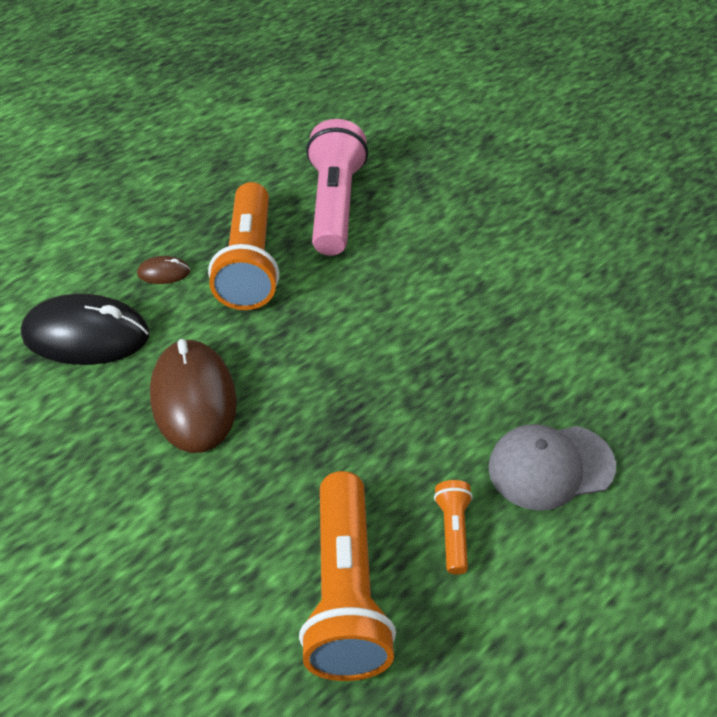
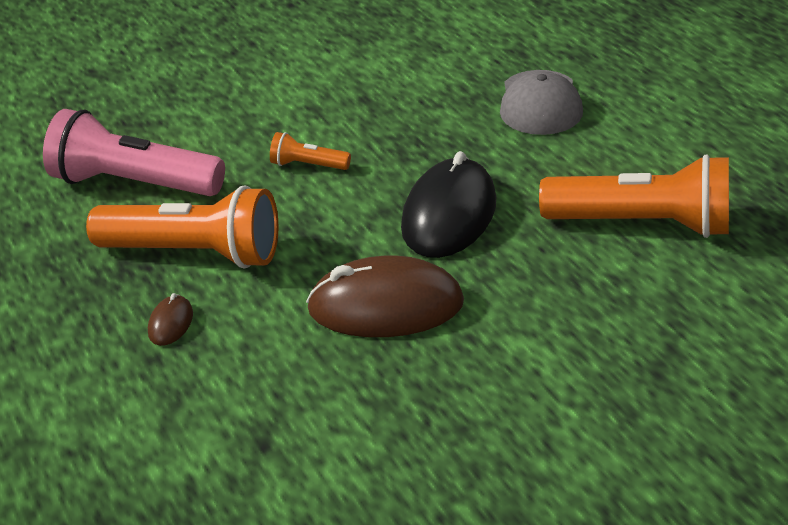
camera: 75 degrees left, 10 degrees down
black mouse [21,294,150,365] -> black mouse moved to [401,151,496,258]
orange flashlight [434,480,473,574] -> orange flashlight moved to [270,132,351,170]

